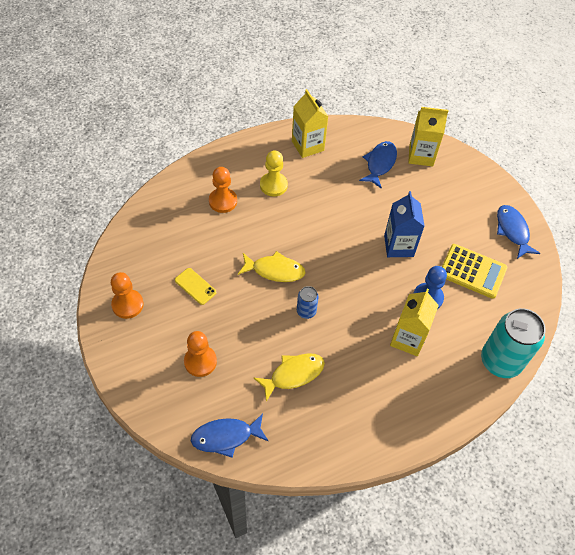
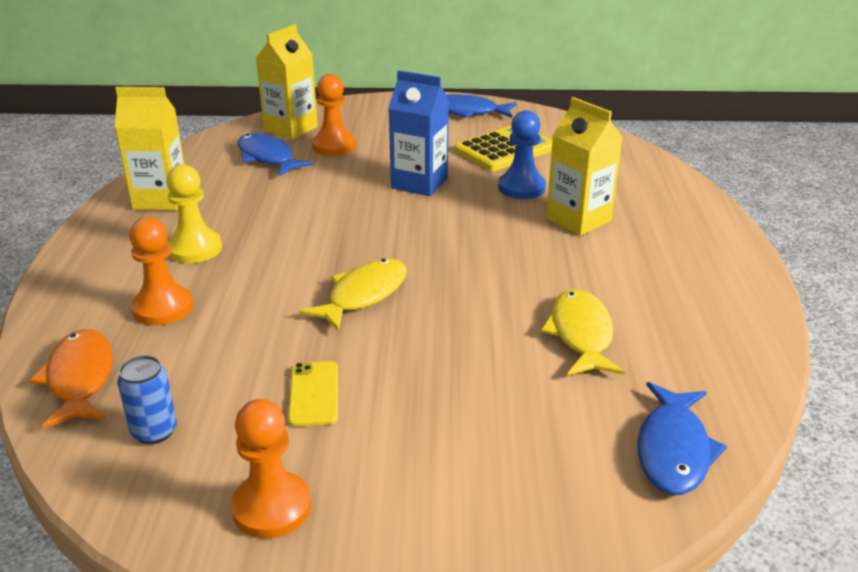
camera: 60 degrees left, 25 degrees down
yellow phone [175,268,217,305] -> yellow phone turned 75 degrees counterclockwise [288,361,338,427]
orange pawn [184,331,217,377] -> orange pawn moved to [312,74,356,156]
blue can [297,286,319,319] -> blue can moved to [117,355,177,444]
turquoise can [481,308,546,378] -> none
none -> orange fish [30,329,113,429]

